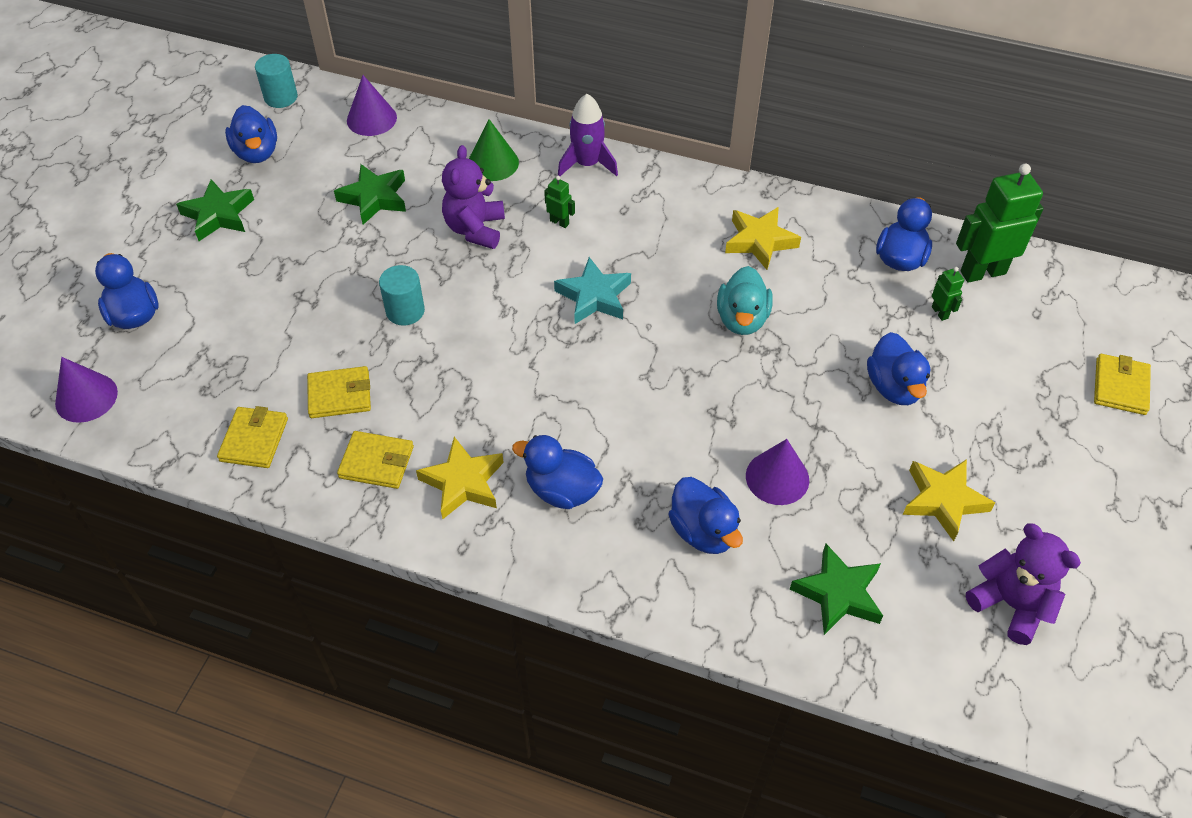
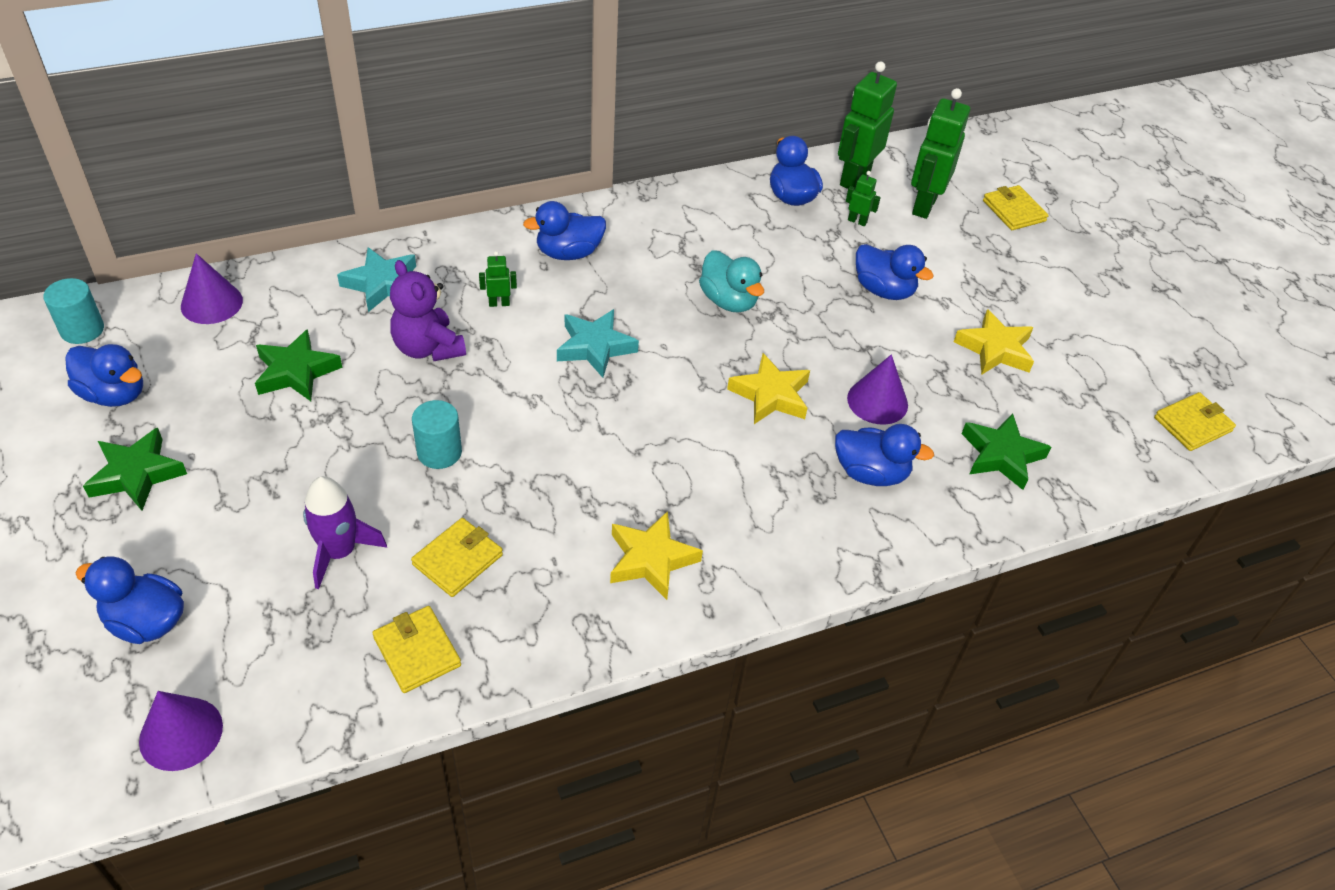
camera: 45 degrees left, 5 degrees down
yellow wallet [337,431,414,489] -> yellow wallet moved to [1154,392,1236,451]
green cone [469,119,519,181] -> turquoise star [337,247,416,312]
blue duck [512,435,603,509] -> blue duck moved to [523,201,606,260]
purple rocket [558,94,618,176] -> purple rocket moved to [303,476,387,589]
yellow star [725,207,801,270] -> yellow star moved to [727,353,810,424]
purple teddy bear [966,523,1081,645] -> none
none -> green robot [911,88,970,219]

